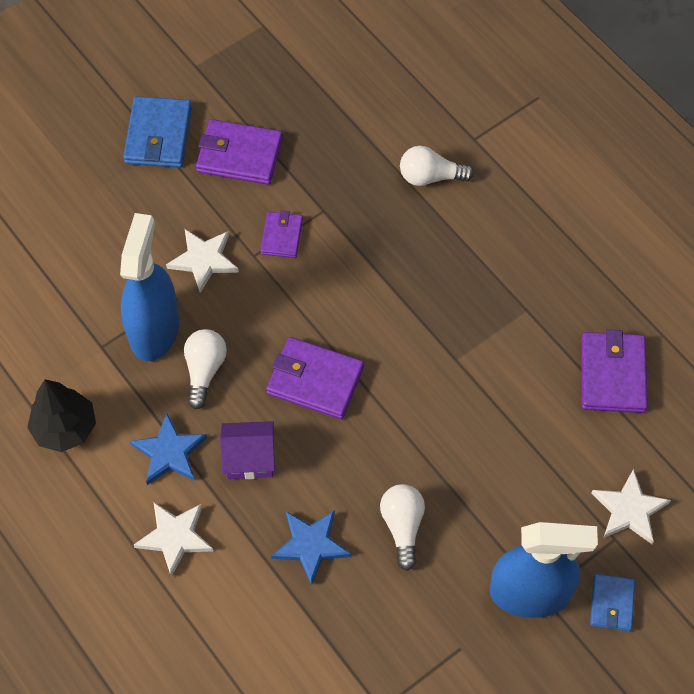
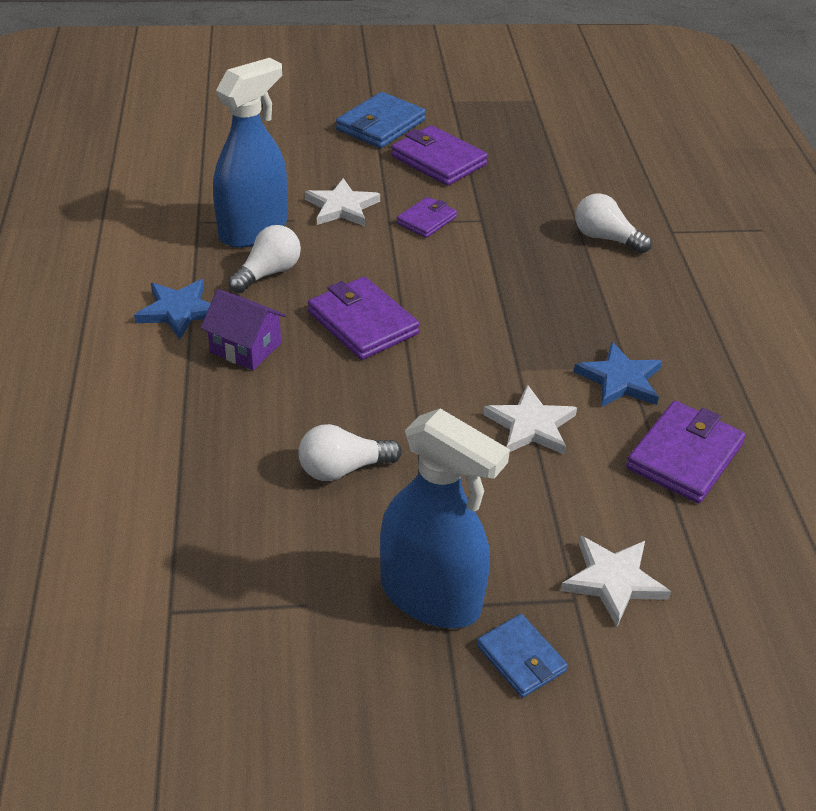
camera: 30 degrees right, 20 degrees down
black tree [27,379,96,452] -> none
white star [134,502,213,577] -> white star moved to [483,384,577,455]
blue star [271,510,351,586] -> blue star moved to [574,342,662,407]
white light bulb [380,484,425,571] -> white light bulb turned 135 degrees counterclockwise [298,424,402,481]
blue wallet [590,574,635,631] -> blue wallet turned 75 degrees counterclockwise [477,614,568,698]

